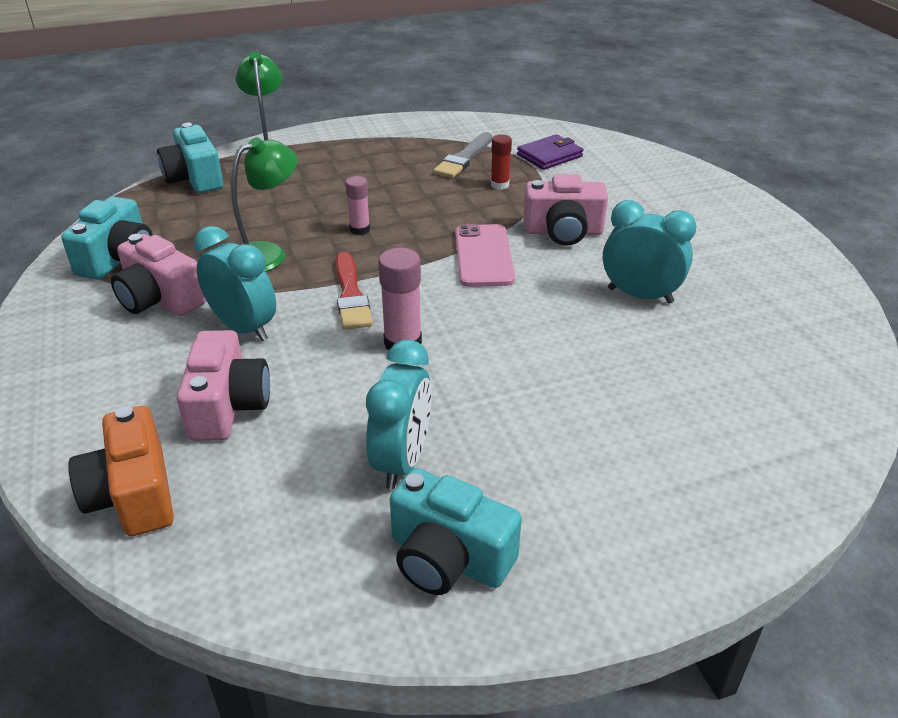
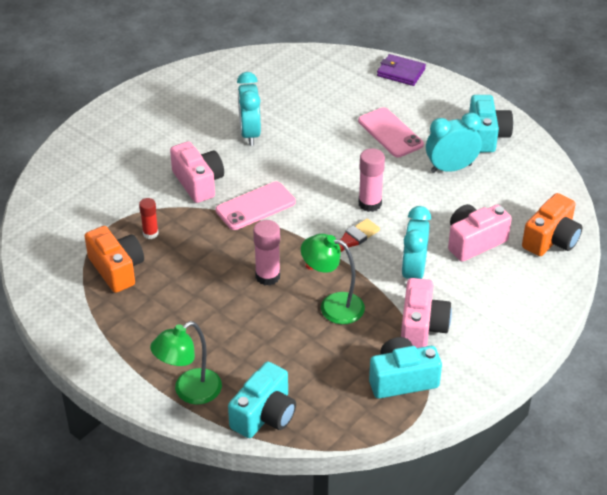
camera: 120 degrees left, 5 degrees up
pink glue stick [345,176,370,235] -> pink glue stick [253,220,280,286], size x1.54
grey brush [433,132,493,178] -> orange camera [85,226,144,293]
purple wallet [517,134,583,170] -> purple wallet moved to [377,54,426,86]
none -> pink phone [358,107,424,157]

